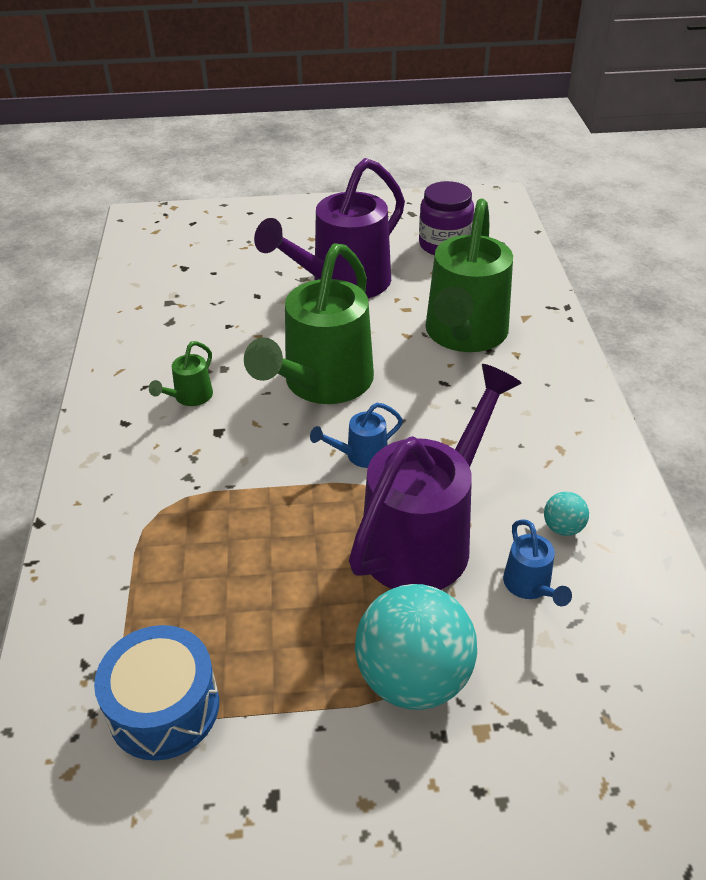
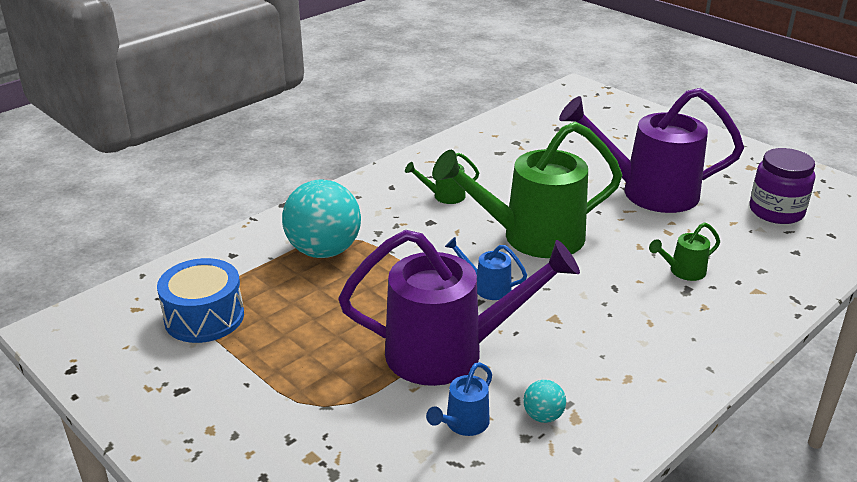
camera: 50 degrees right, 10 degrees down
turquoise ball [355,584,477,710] -> turquoise ball moved to [282,180,361,258]
green watering can [425,198,513,352] -> green watering can [649,222,720,281], size x0.42

